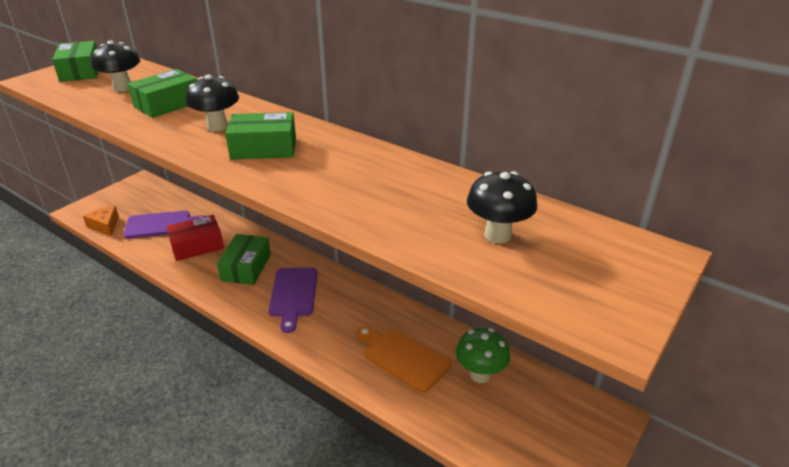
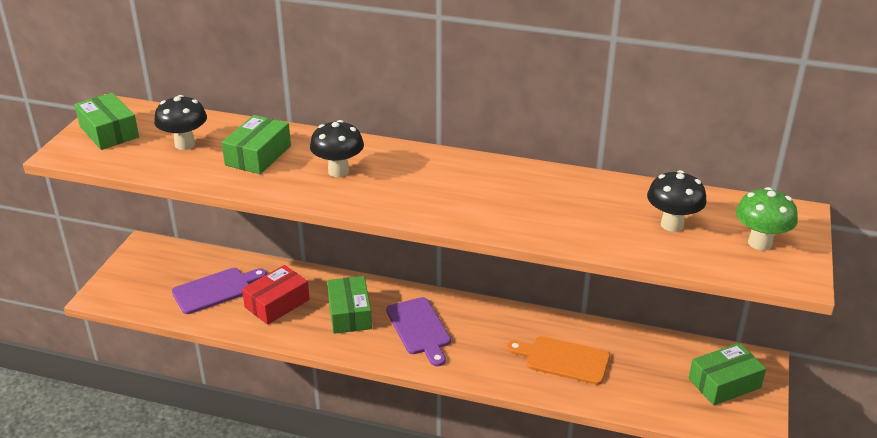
camera: 20 degrees left, 0 degrees up
orange cheese [83,206,119,236] -> none
green box [225,112,296,160] -> green box moved to [689,343,766,405]
green mushroom [455,328,510,383] -> green mushroom moved to [736,187,798,251]

